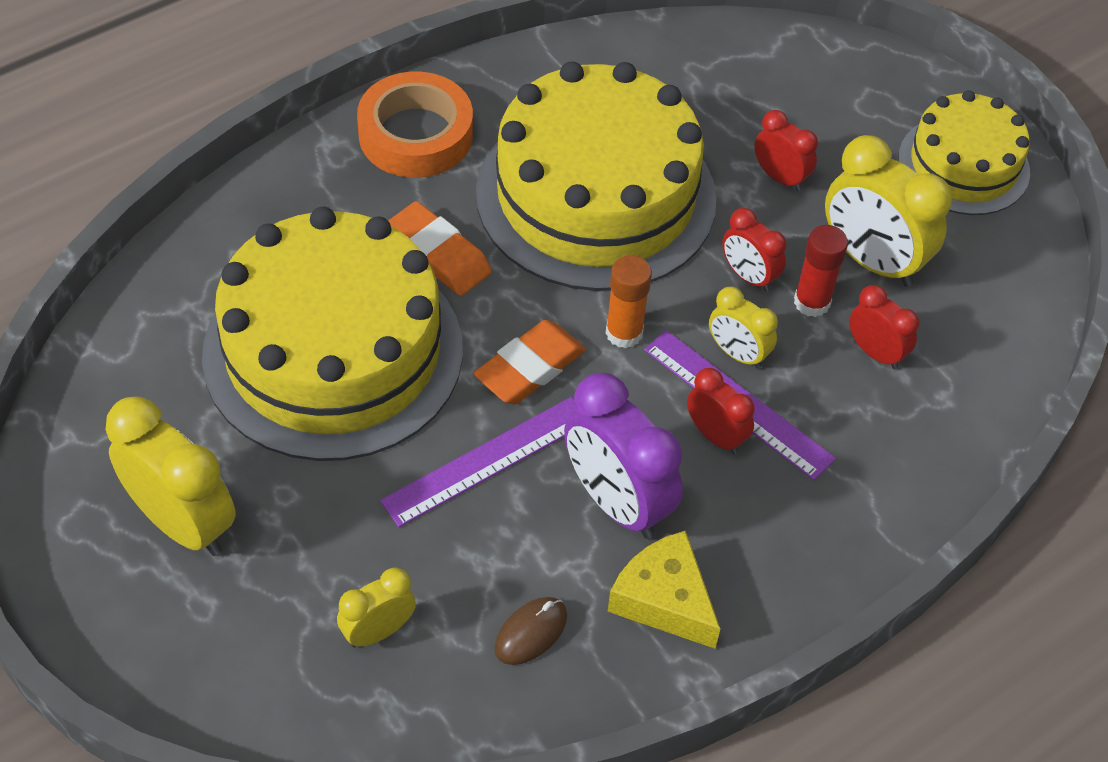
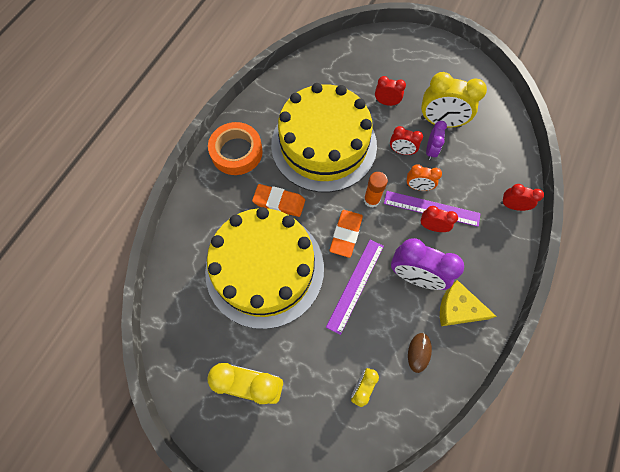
camera: 25 degrees left, 15 degrees up
yellow clock [709,287,778,369] -> orange clock [407,164,442,191]
red glue stick [794,225,848,317] -> purple clock [426,121,447,160]
red clock [849,285,919,369] -> red clock moved to [501,184,544,211]
yellow cake [898,90,1030,215] -> none

